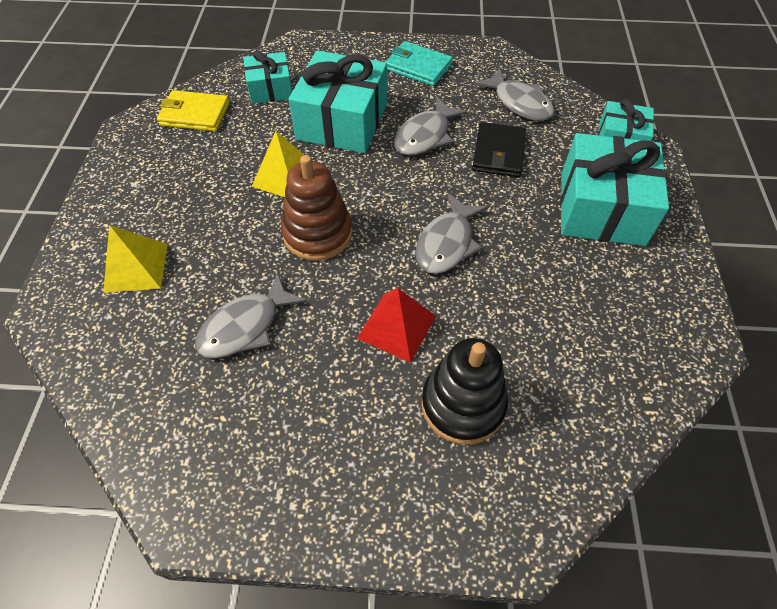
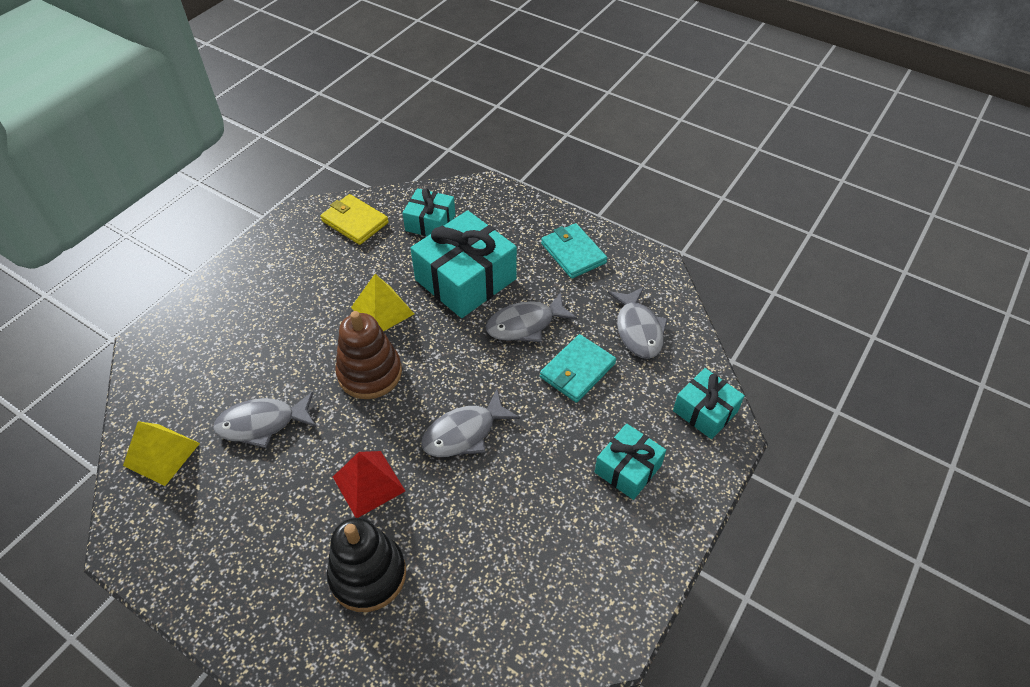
camera: 30 degrees right, 5 degrees down
yellow pyramid [103,225,168,293] -> yellow pyramid moved to [123,421,200,486]
black wallet [472,122,526,177] -> turquoise wallet [540,334,616,403]
turquoise gift [560,133,669,246] -> turquoise gift [595,424,666,500], size x0.56

